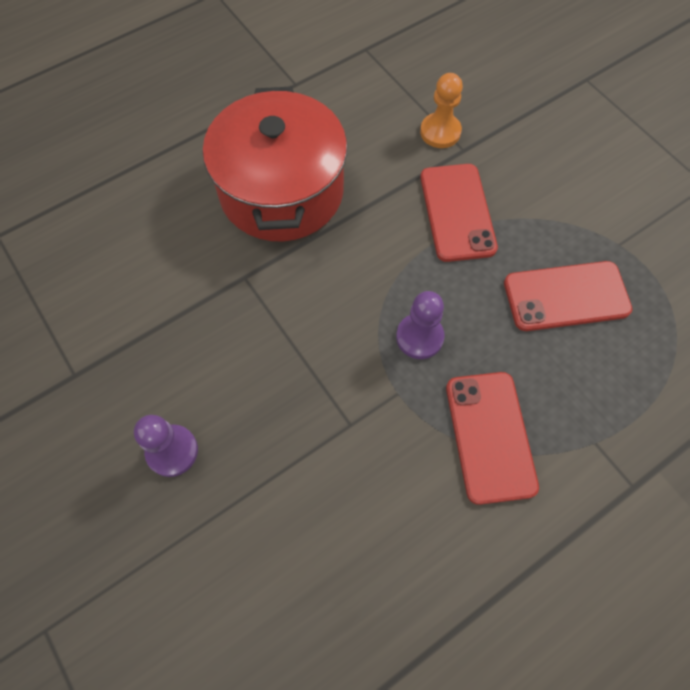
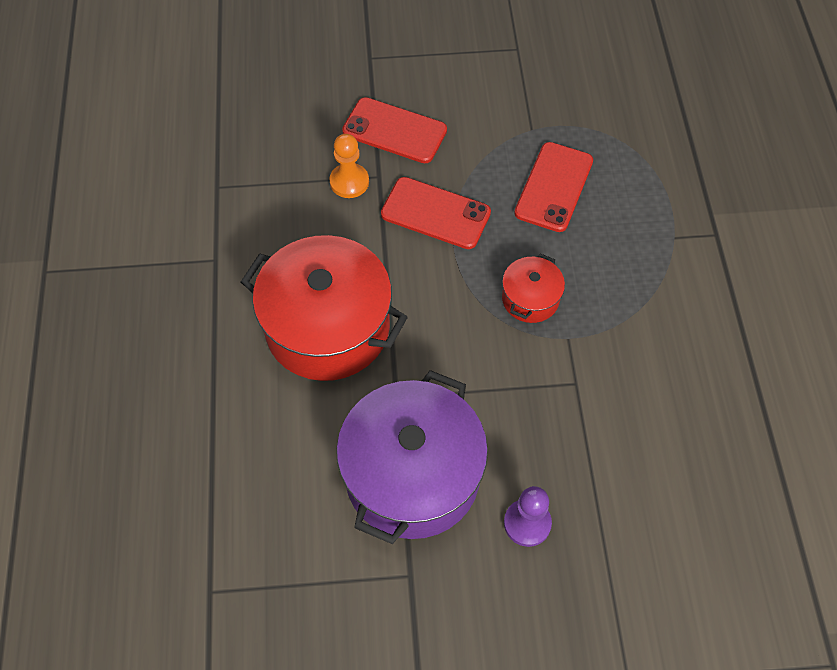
camera: 60 degrees left, 5 degrees down
purple pawn [396,291,445,359] -> red pot [502,254,565,323]
red phone [446,372,539,505] -> red phone moved to [342,97,447,163]
none -> purple pot [336,370,488,544]

